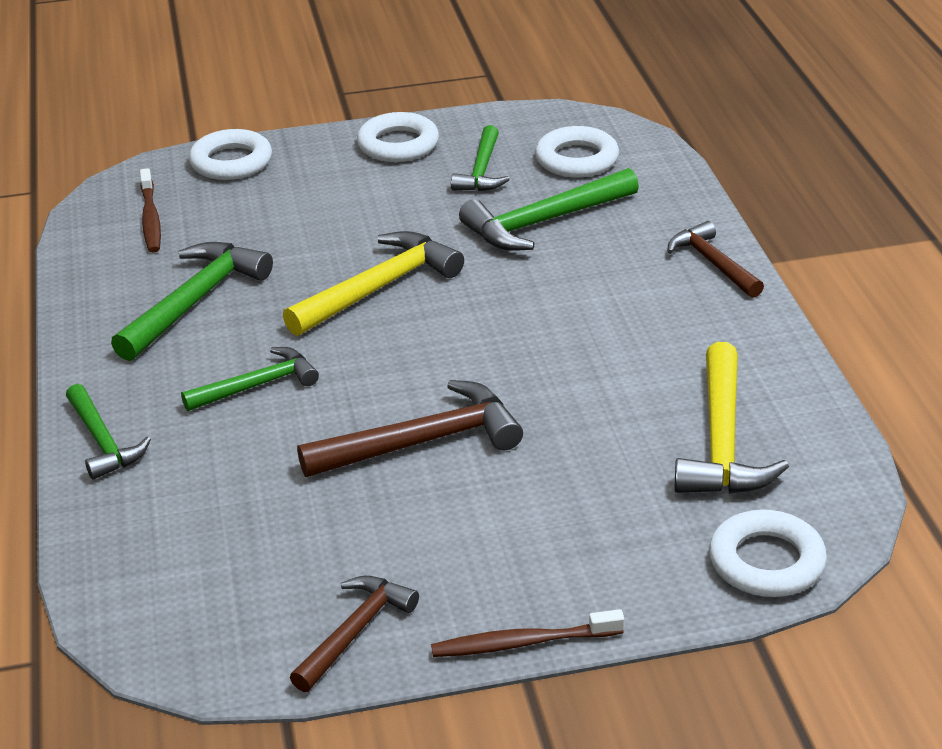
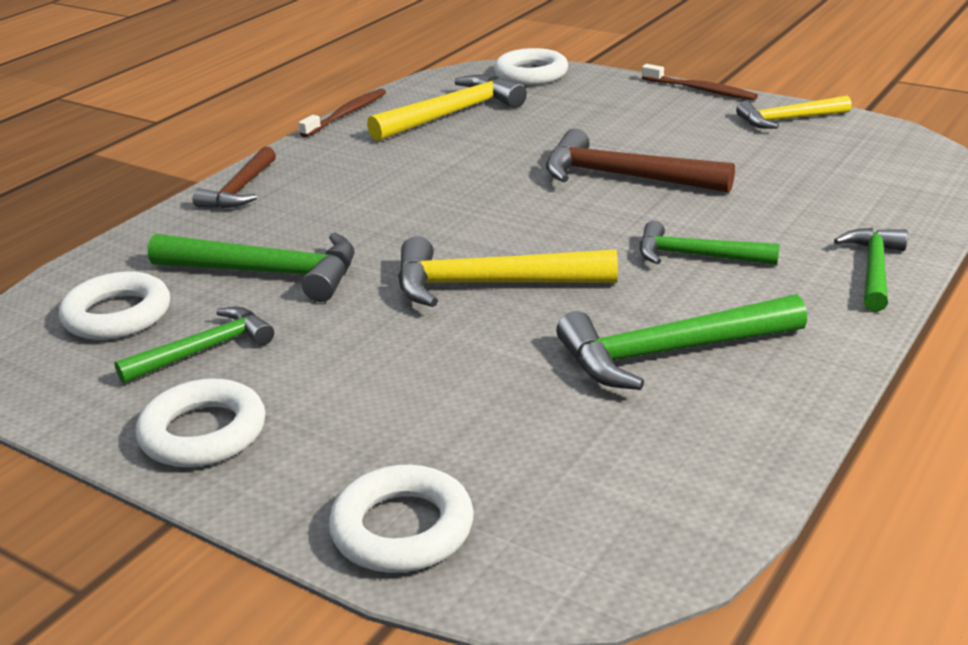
camera: 135 degrees left, 5 degrees down
brown toothbrush [140,168,161,252] -> brown toothbrush moved to [299,88,386,137]
brown hammer [290,576,419,692] -> yellow hammer [736,96,852,129]

